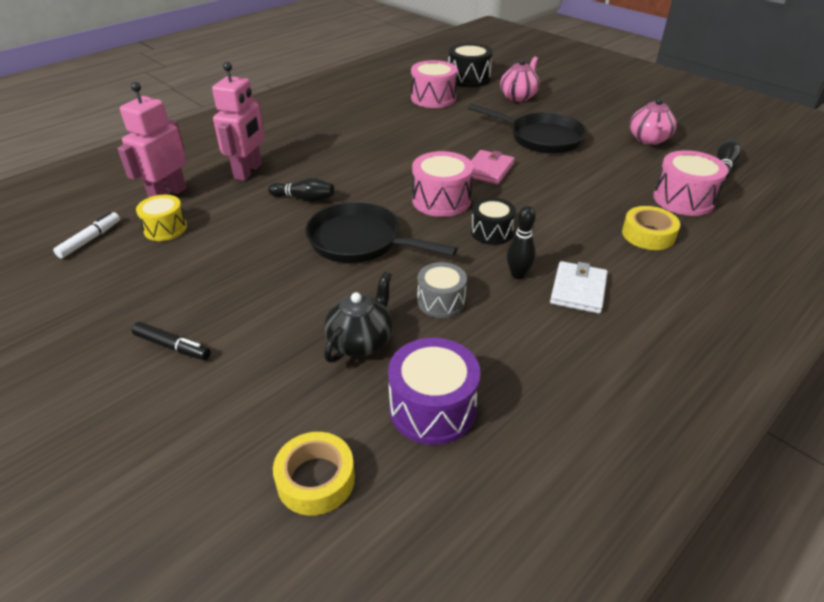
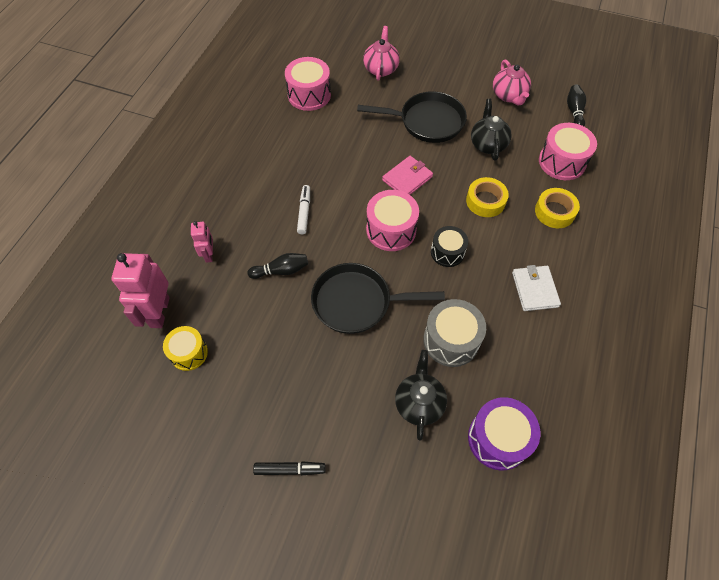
camera: 25 degrees left, 20 degrees up
white marker [53,212,120,259] -> white marker moved to [297,185,310,234]
pink robot [212,62,265,180] -> pink robot [191,221,213,263], size x0.55
yellow tape [273,432,355,516] -> yellow tape moved to [466,177,509,217]
grey drum [417,262,467,318] -> grey drum [423,299,486,367], size x1.51
black drum [448,43,493,87] -> none
pink wallet [471,150,515,184] -> pink wallet turned 45 degrees clockwise [382,156,433,195]
black bowling pin [506,206,536,279] -> none
none -> black teapot [471,99,512,161]

